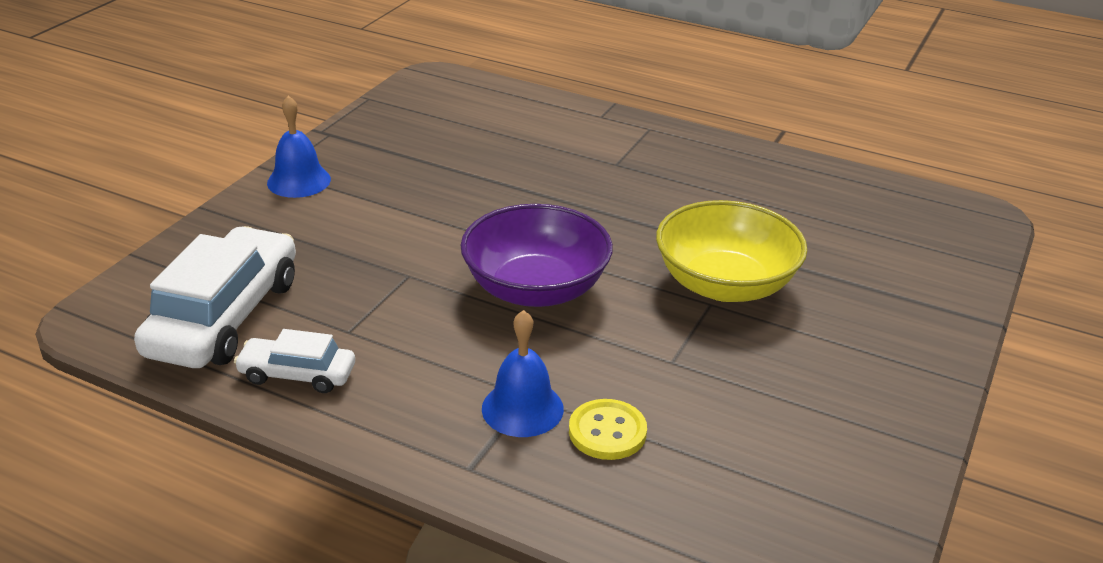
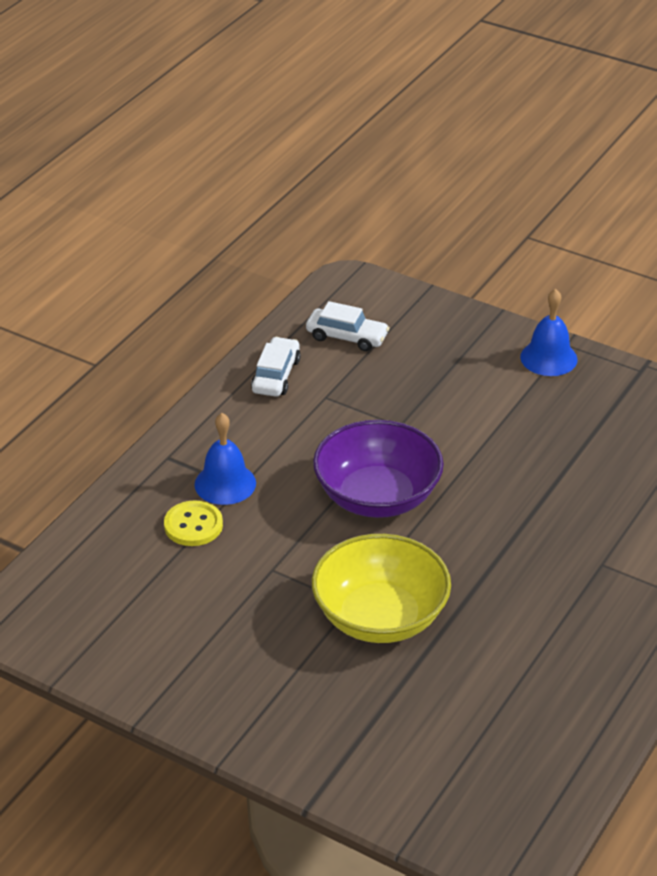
camera: 95 degrees right, 5 degrees up
white car [134,226,296,368] -> white car [306,301,390,351], size x0.53

